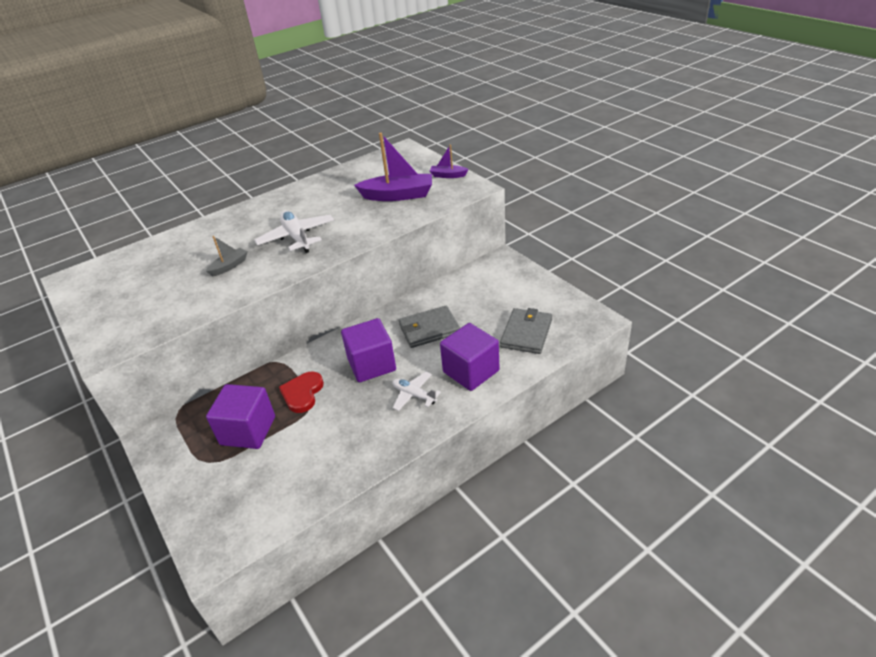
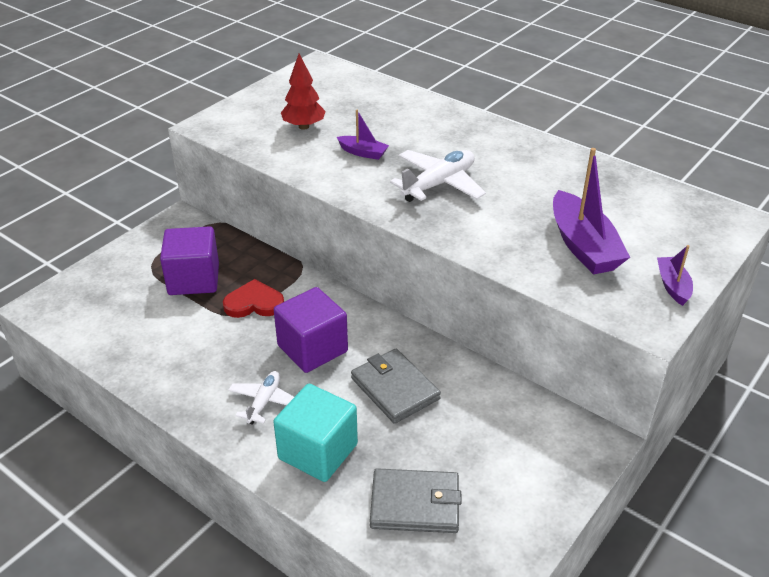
camera: 70 degrees right, 0 degrees up
grey boat [206,236,247,276] -> purple boat [337,110,389,160]
purple cube [440,323,500,391] -> turquoise cube [273,384,358,482]
none -> red tree [281,53,325,130]

